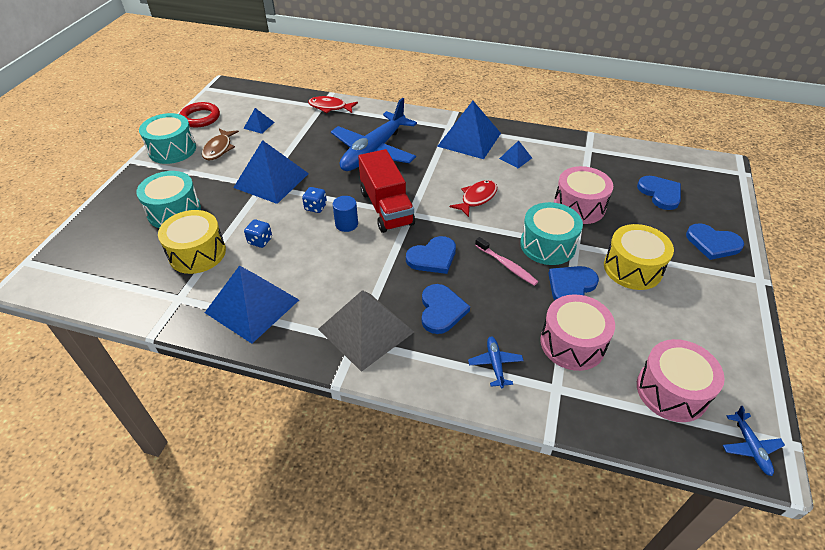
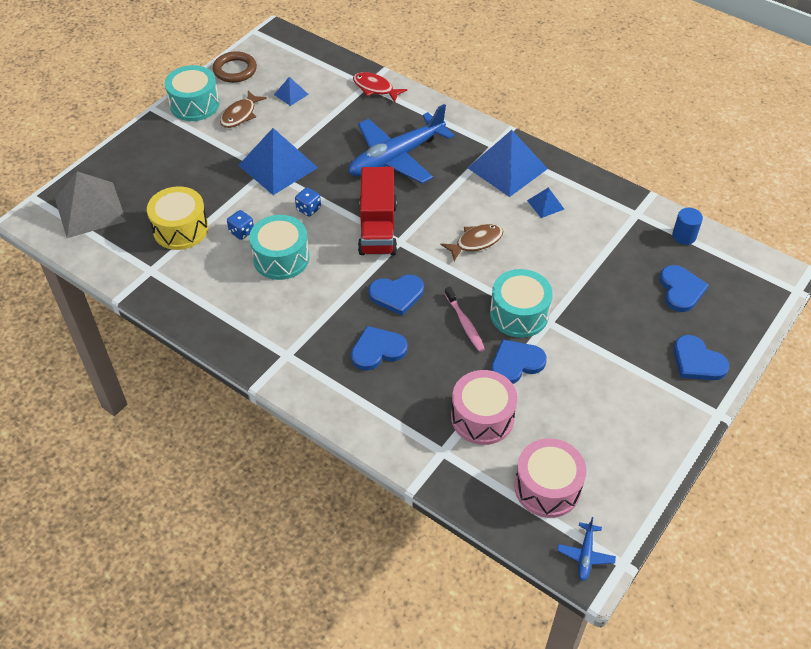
camera: 20 degrees right, 5 degrees up
turquoise drum [136,171,201,228] -> turquoise drum moved to [249,215,309,280]
red ring [179,102,220,127] -> brown ring [213,51,257,83]
blue pyramid [205,266,299,344] -> none
grey pyramid [318,290,414,372] -> grey pyramid moved to [55,171,126,238]
blue cylinder [333,196,358,232] -> blue cylinder moved to [672,208,703,245]
blue heart [422,284,470,334] -> blue heart turned 135 degrees counterclockwise [351,326,408,371]
red fish [449,180,497,217] -> brown fish [441,224,503,261]
blue plane [468,336,523,388] -> none
pink drum [554,166,613,224] -> none
yellow drum [604,224,674,290] -> none

